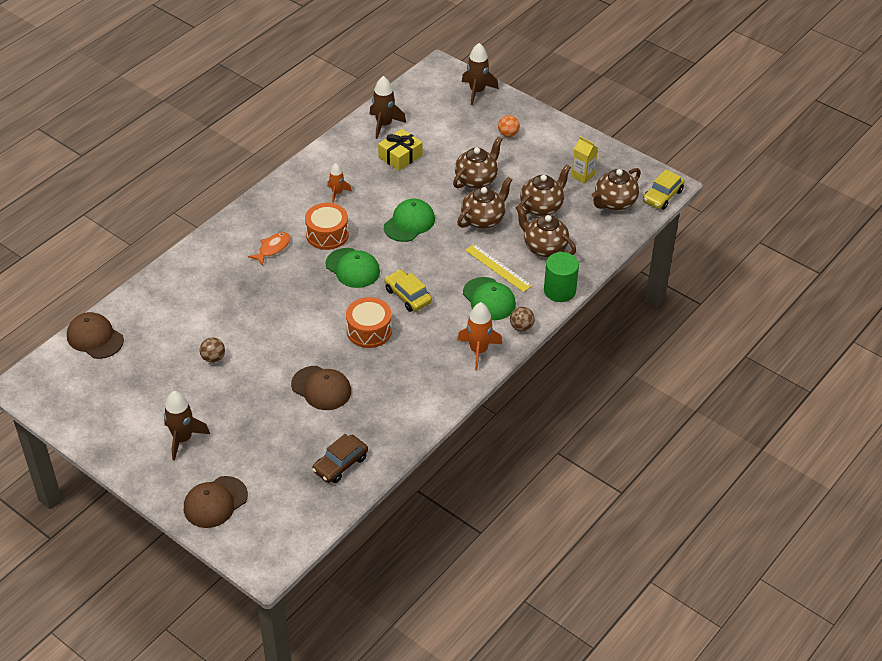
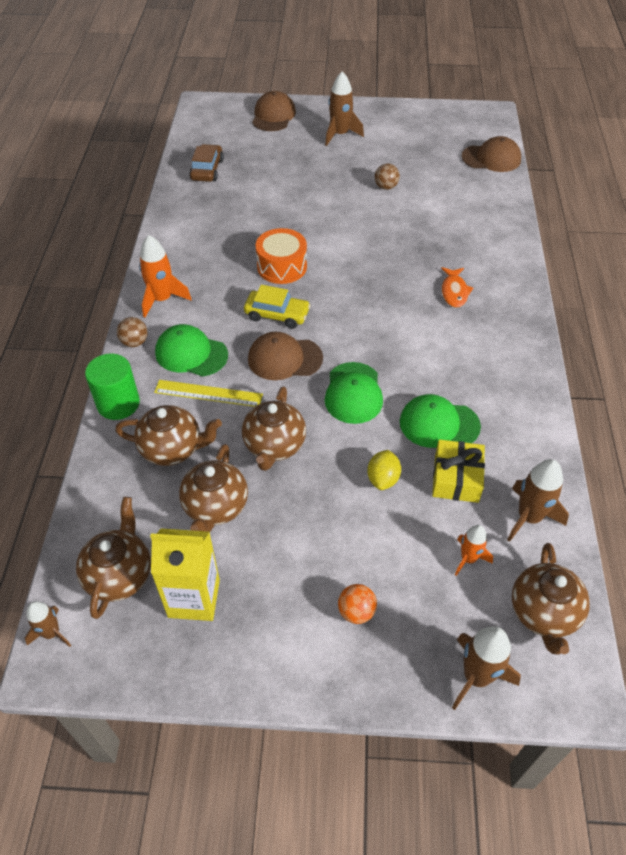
camera: 145 degrees right, 5 degrees up
brown cap [291,366,351,410] -> brown cap moved to [248,331,323,380]
orange drum [305,203,349,250] -> none
green cap [326,248,380,288] -> green cap moved to [400,394,481,448]
orange rocket [327,163,352,203] -> orange rocket moved to [455,525,493,576]
brown teapot [453,136,502,189] -> brown teapot moved to [512,543,590,655]
yellow carton [571,136,598,184] -> yellow carton [150,528,220,621], size x1.58
yellow car [643,169,685,210] -> brown rocket [25,601,71,647]
none -> yellow lemon [367,450,401,490]

